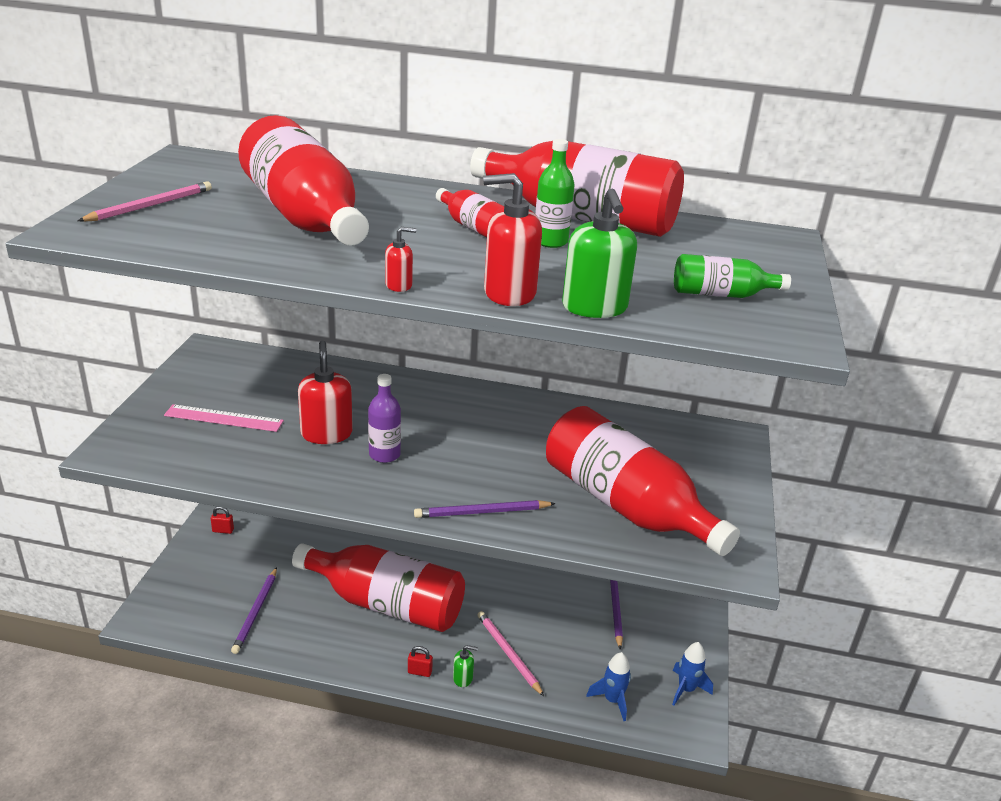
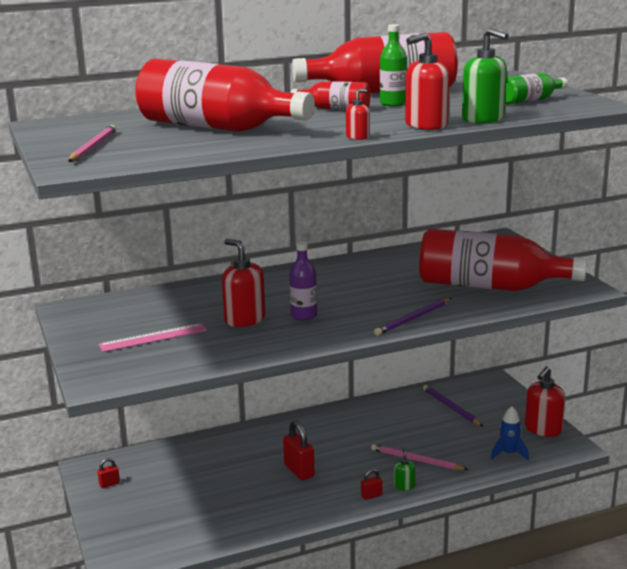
camera: 30 degrees left, 10 degrees down
purple pencil [231,567,277,654] -> none
red bottle [292,543,465,632] -> red padlock [283,420,315,480]
green soap dispenser [453,645,478,687] -> green soap dispenser turned 60 degrees counterclockwise [394,448,415,490]
blue rocket [672,642,713,705] -> red soap dispenser [525,366,565,437]

